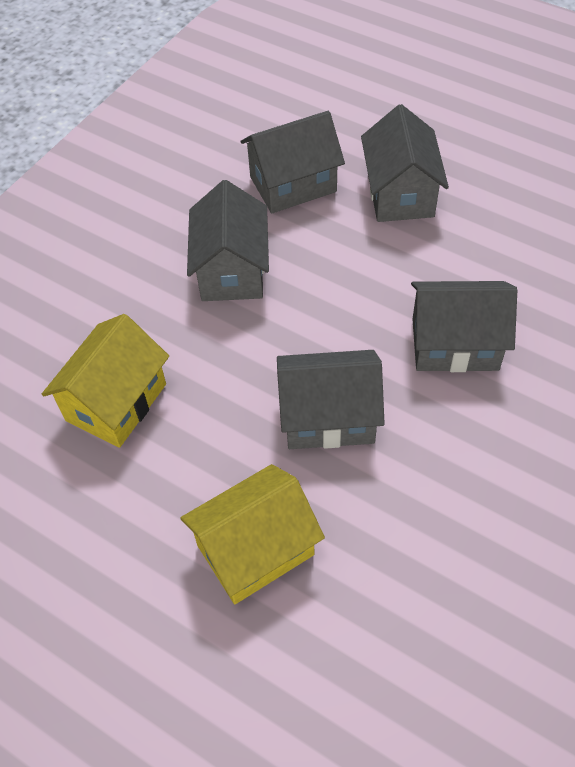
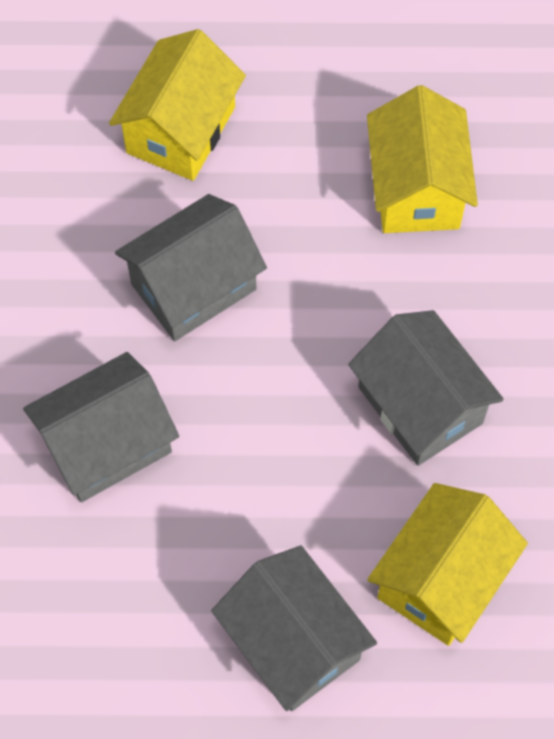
camera: 145 degrees right, 10 degrees up
grey house [240,111,345,213] -> yellow house [367,483,528,646]

